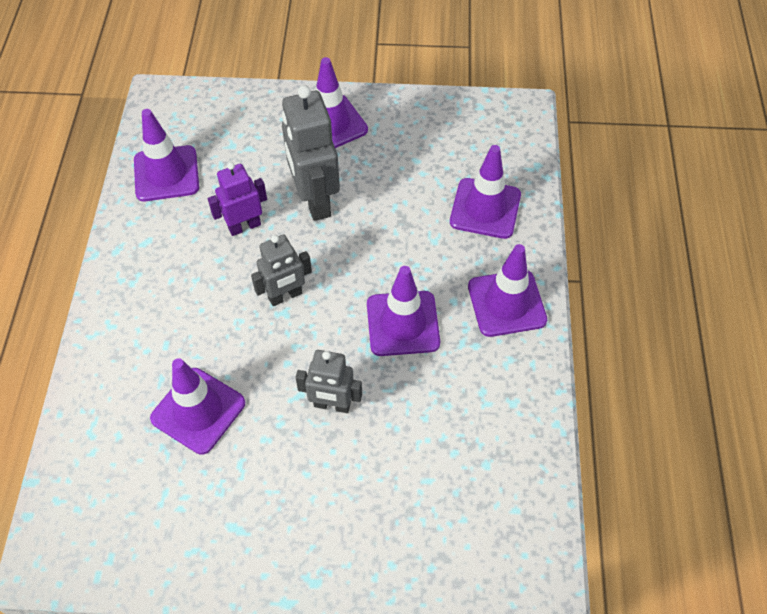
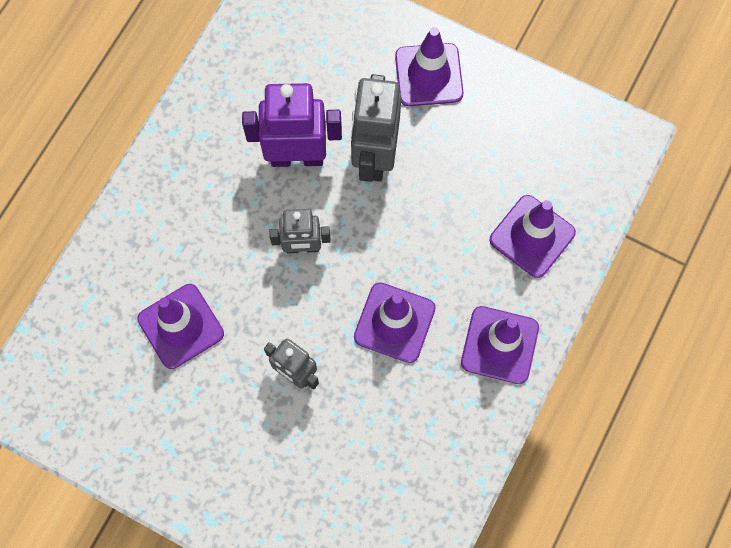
camera: 25 degrees right, 15 degrees up
purple traffic cone [134,109,199,201] -> none
purple robot [208,162,267,236] -> purple robot [242,83,342,167], size x1.63

